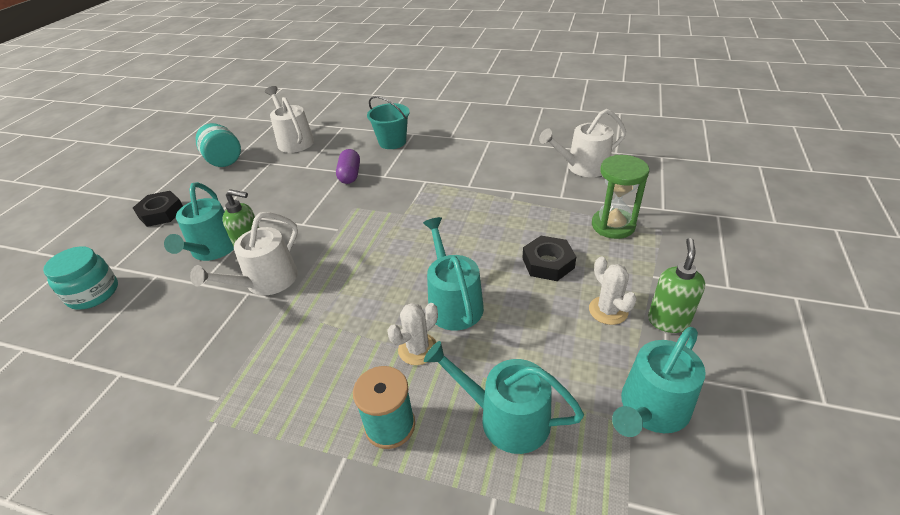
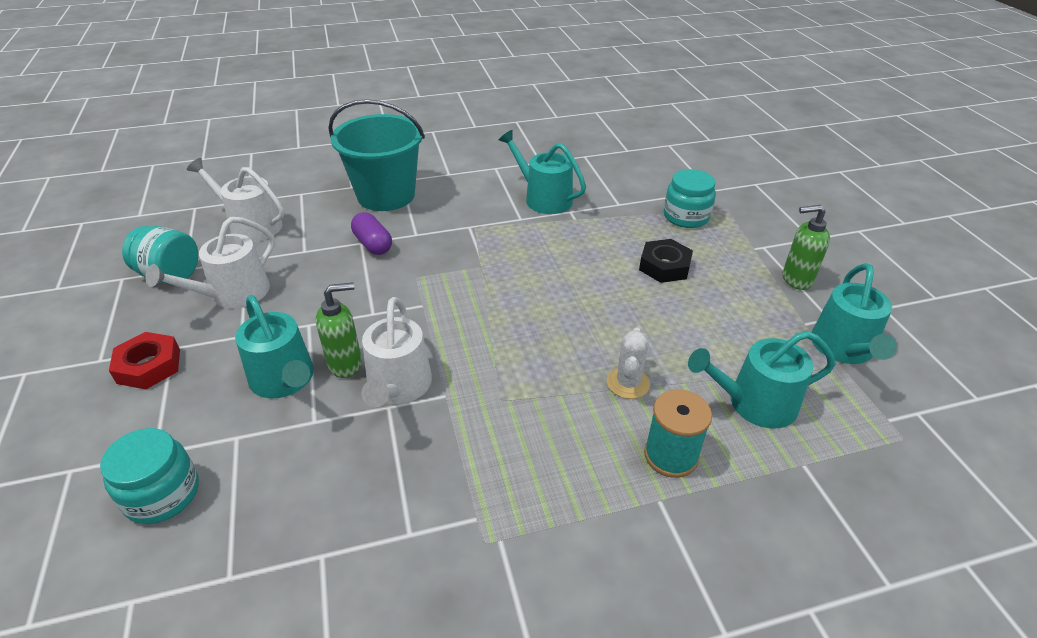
camera: 35 degrees left, 0 degrees up
black nut [133,191,183,227] -> red nut [109,332,180,389]
turquoise bucket [367,96,410,149] -> turquoise bucket [328,99,425,211], size x1.66
turquoise watering can [423,217,484,330] -> turquoise watering can moved to [499,130,586,214]
white watering can [539,109,626,177] -> white watering can moved to [145,217,275,308]
white cactus [589,256,637,325] -> none
green hourglass [592,155,649,239] -> turquoise jar [664,169,716,228]
green soap dispenser [648,238,705,333] -> green soap dispenser turned 75 degrees counterclockwise [783,205,830,290]

